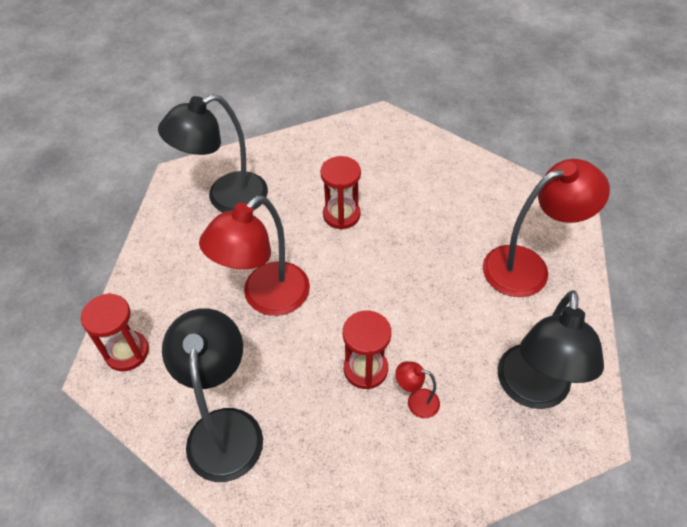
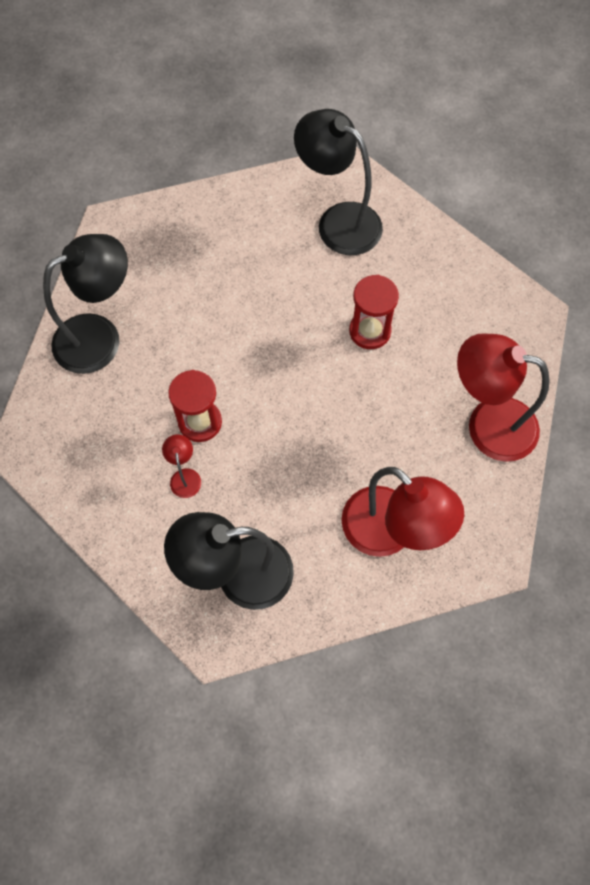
camera: 65 degrees right, 15 degrees up
red hourglass [81,293,149,371] -> none
red lamp [199,196,310,316] -> red lamp moved to [457,333,550,462]

